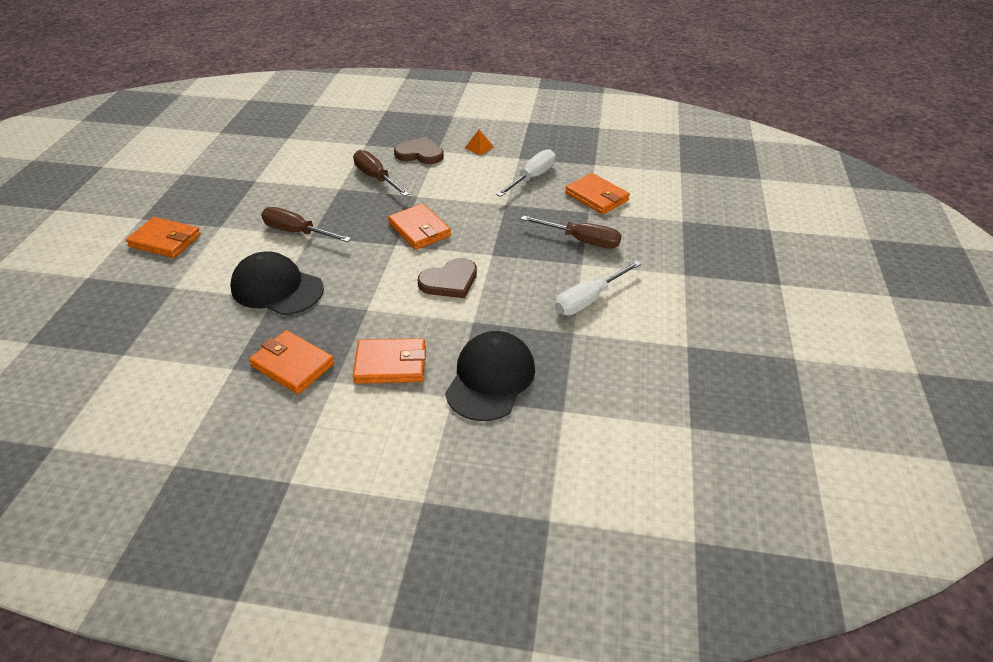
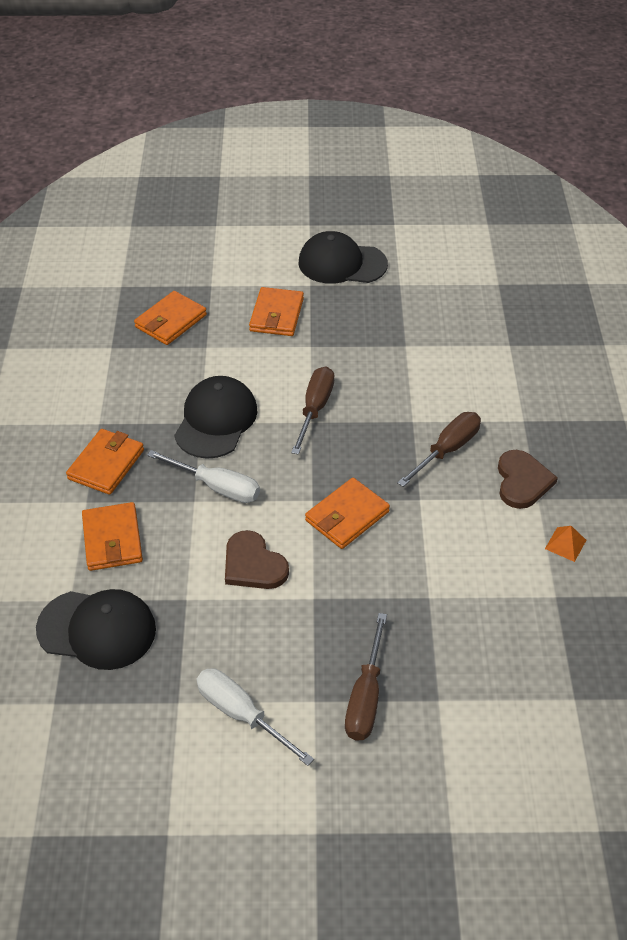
camera: 80 degrees right, 5 degrees up
white screwdriver [496,149,556,197] -> white screwdriver moved to [147,450,260,503]
orange wallet [565,173,630,215] -> orange wallet moved to [134,291,207,345]
none -> black cap [299,231,388,284]

